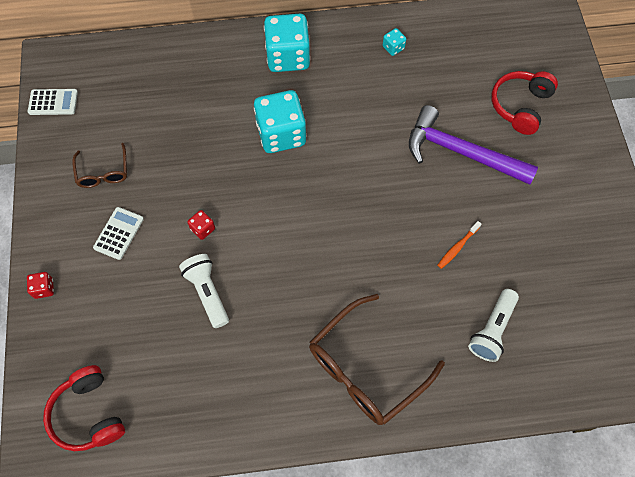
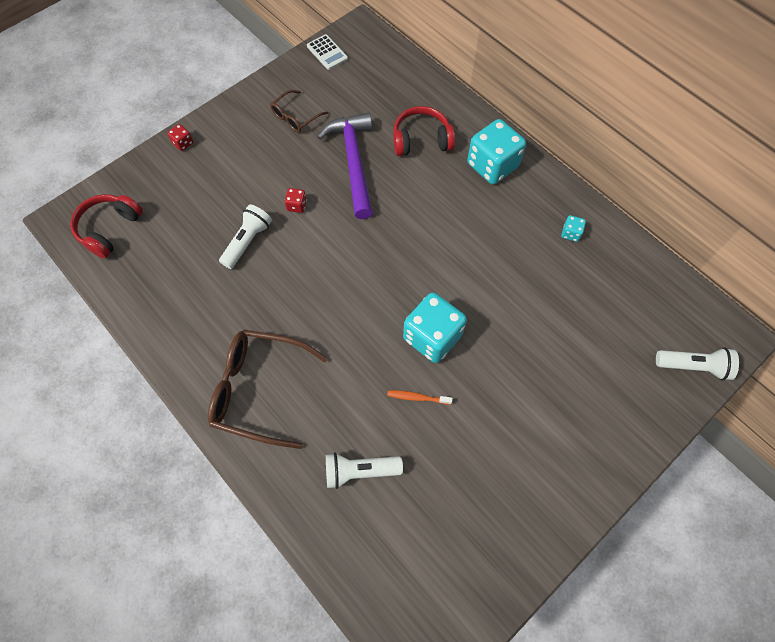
camera: 55 degrees right, 0 degrees up
white calculator [93,207,144,260] -> none
turquoise dice [254,90,306,153] -> turquoise dice moved to [403,292,467,363]
purple hammer [409,105,538,185] -> purple hammer moved to [317,113,373,219]
red headphones [491,71,558,135] -> red headphones moved to [393,106,455,156]
none -> white flashlight [656,348,739,380]

